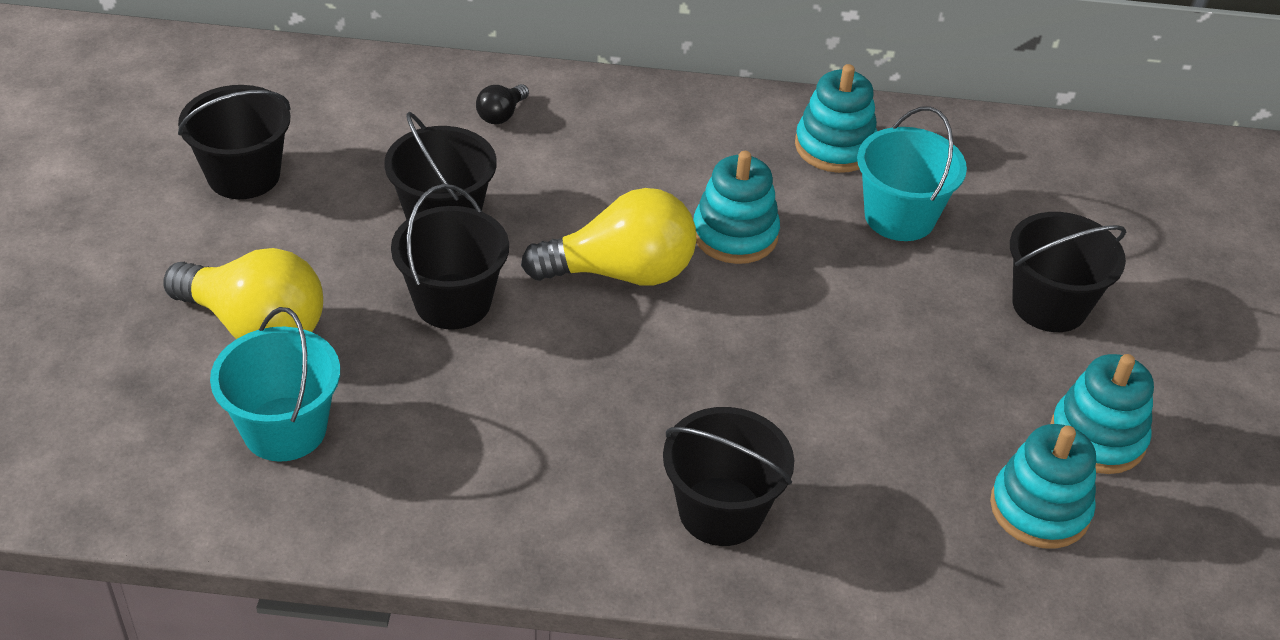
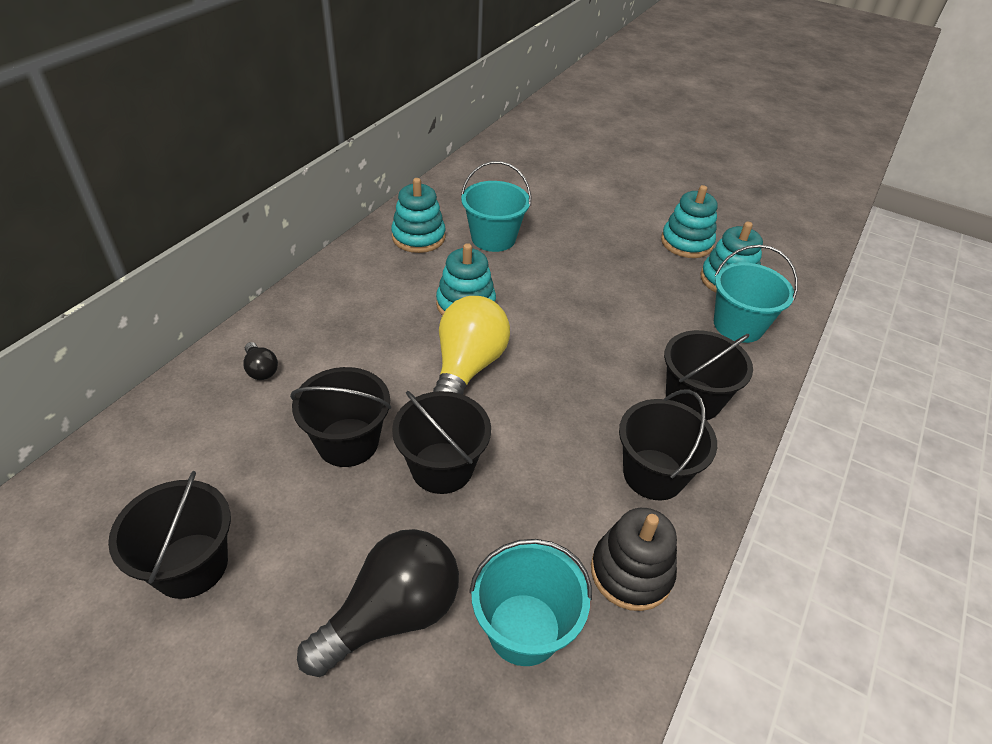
camera: 65 degrees left, 0 degrees up
yellow light bulb [163,248,323,339] -> black light bulb [297,529,459,677]
black bucket [1010,212,1126,332] -> black bucket moved to [619,389,717,500]
none -> black stacking toy [591,508,677,611]
none -> turquoise bucket [714,245,798,343]

